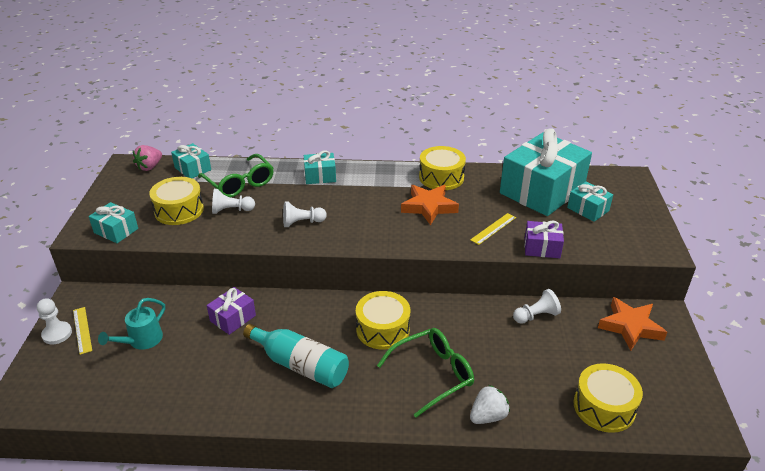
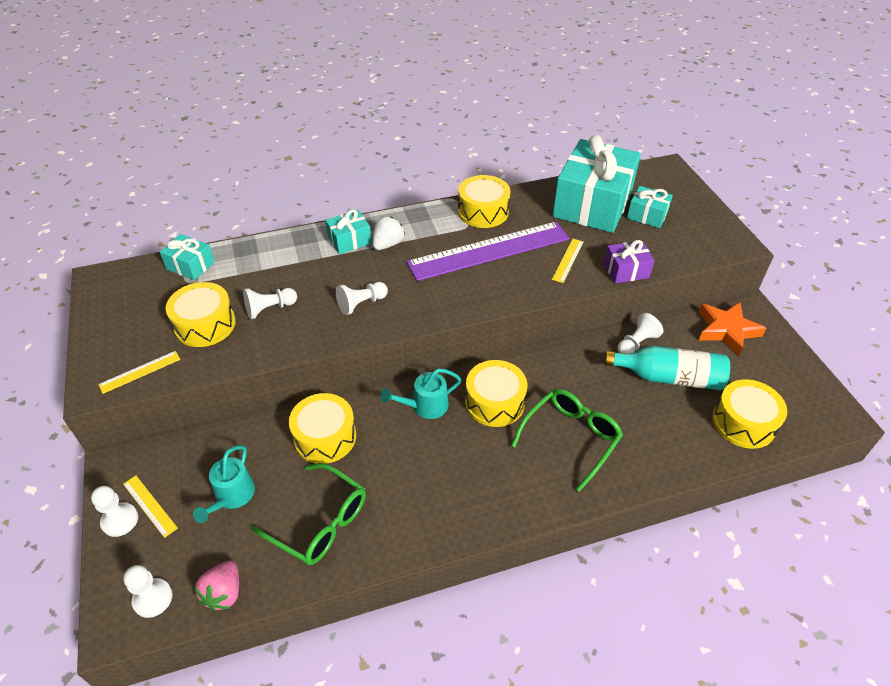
camera: 20 degrees left, 10 degrees up
turquoise gift [89,202,138,243] -> yellow ruler [98,351,180,394]
pink strawberry [133,145,162,171] -> pink strawberry moved to [195,561,239,611]
green glasses [198,154,273,197] -> green glasses moved to [251,463,366,565]
purple gift [207,287,256,335] -> yellow drum [289,393,356,464]
turquoise bottle [243,324,349,388] -> turquoise bottle moved to [604,346,730,390]
orange star [401,185,459,225] -> purple ruler [406,222,570,281]
white strawberry [470,385,510,424] -> white strawberry moved to [372,216,405,250]
none -> white pawn [123,565,173,618]
none -> turquoise watering can [380,368,461,419]

